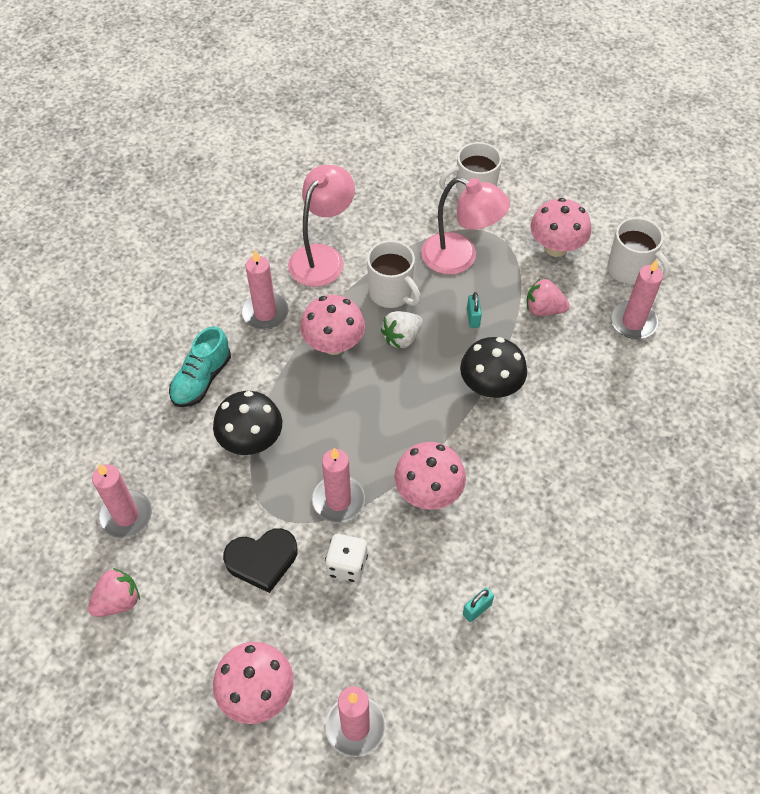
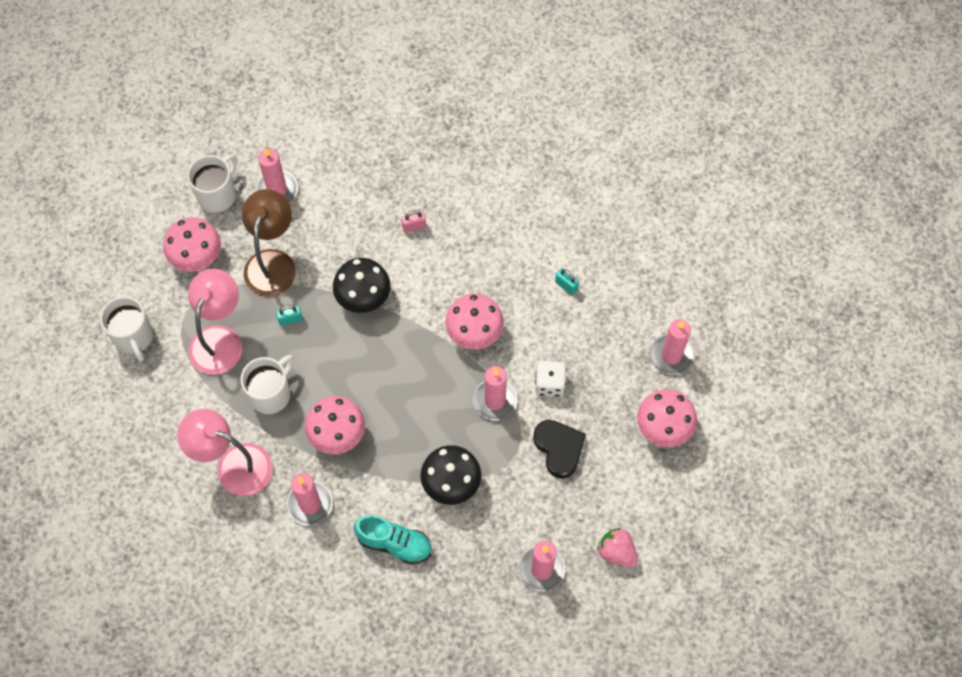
camera: 100 degrees left, 10 degrees up
white strawberry [381,311,423,349] -> none
pink strawberry [527,279,570,316] -> brown lamp [242,189,296,296]
none -> pink padlock [401,211,426,232]

